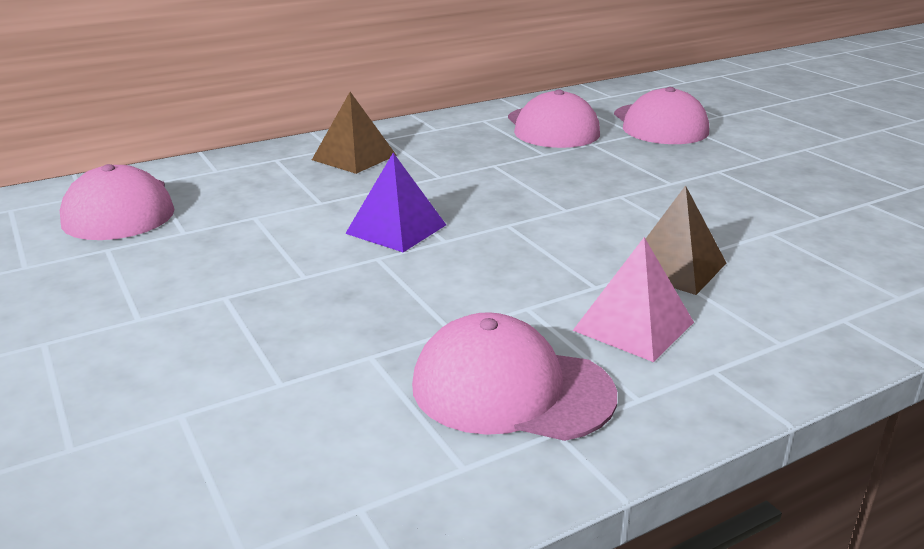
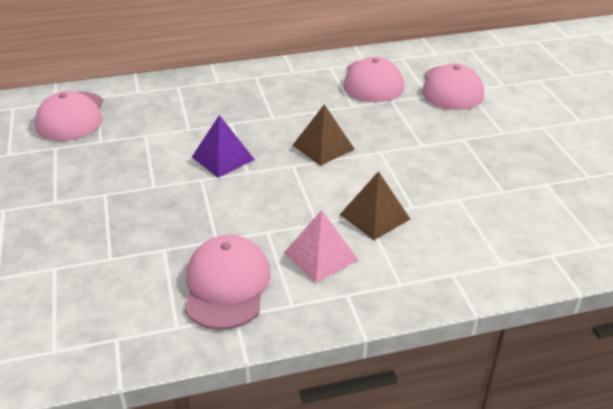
camera: 15 degrees right, 10 degrees up
brown pyramid [312,92,397,174] -> brown pyramid moved to [293,104,355,166]
pink cap [412,312,617,441] -> pink cap turned 60 degrees clockwise [184,235,271,330]

